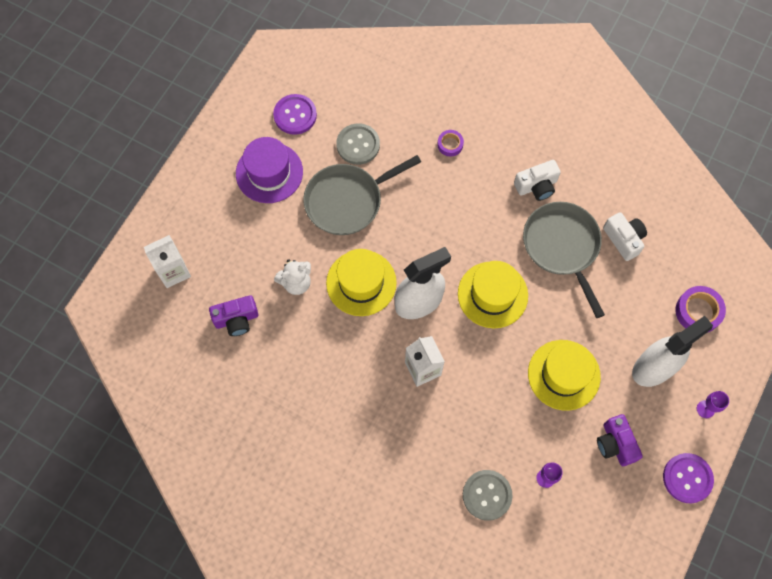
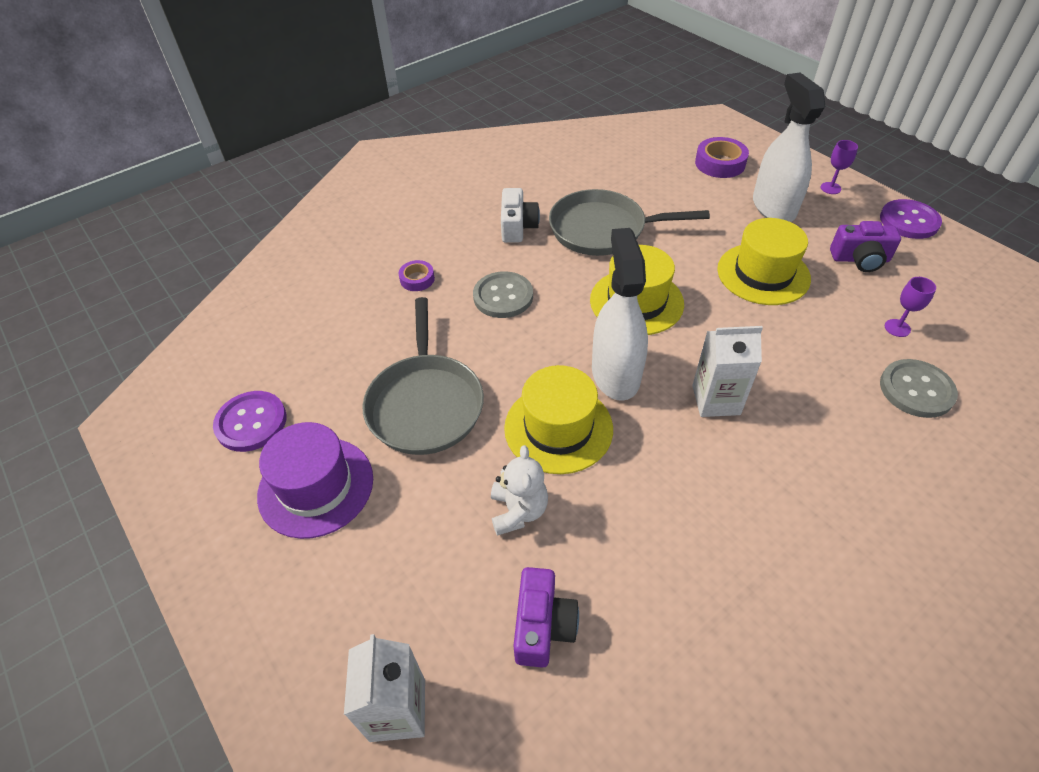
camera: 65 degrees left, 20 degrees down
grey button [336,123,380,165] -> grey button moved to [473,271,533,318]
white camera [603,212,647,261] -> none

